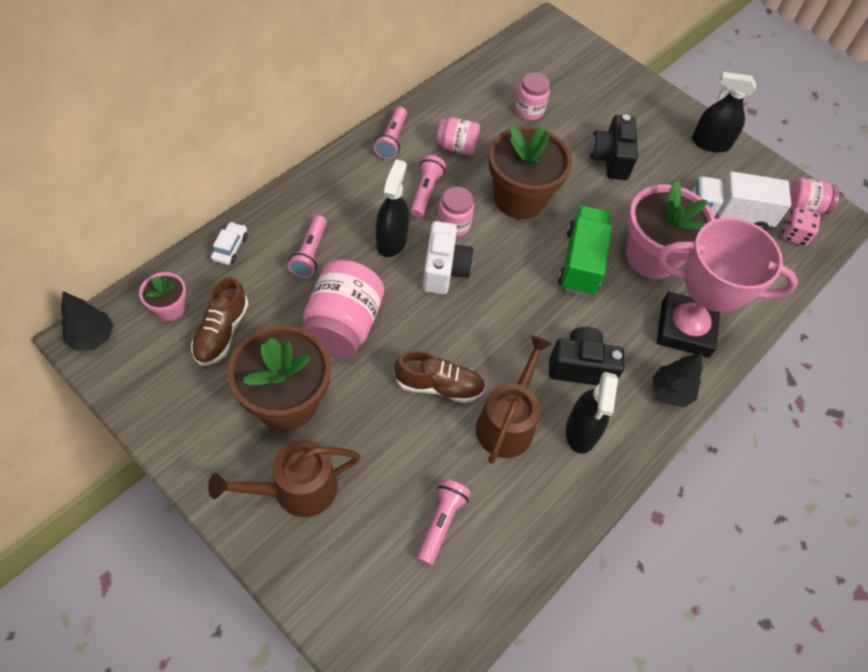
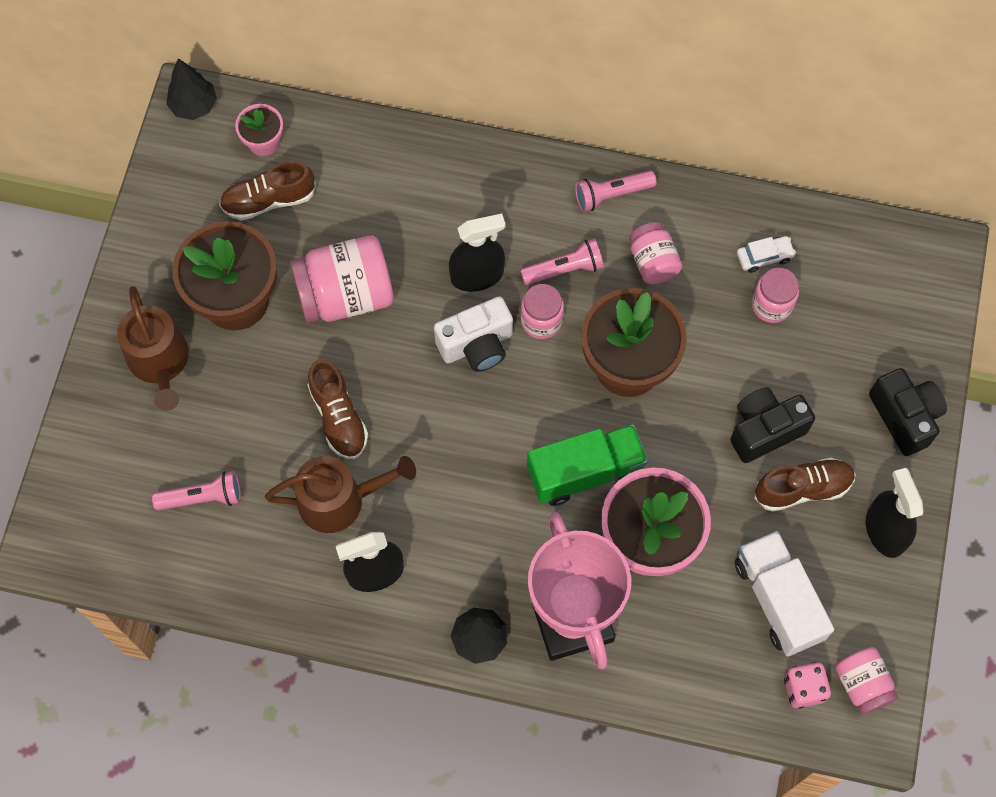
camera: 65 degrees right, 10 degrees up
brown watering can [208,440,361,517] -> brown watering can turned 150 degrees counterclockwise [117,286,189,411]
white car [211,222,247,265] -> white car moved to [737,236,796,273]
pink flashlight [288,215,327,278] -> none
black camera [549,327,624,386] -> black camera moved to [869,368,947,456]
none -> brown shoe [754,458,856,512]

